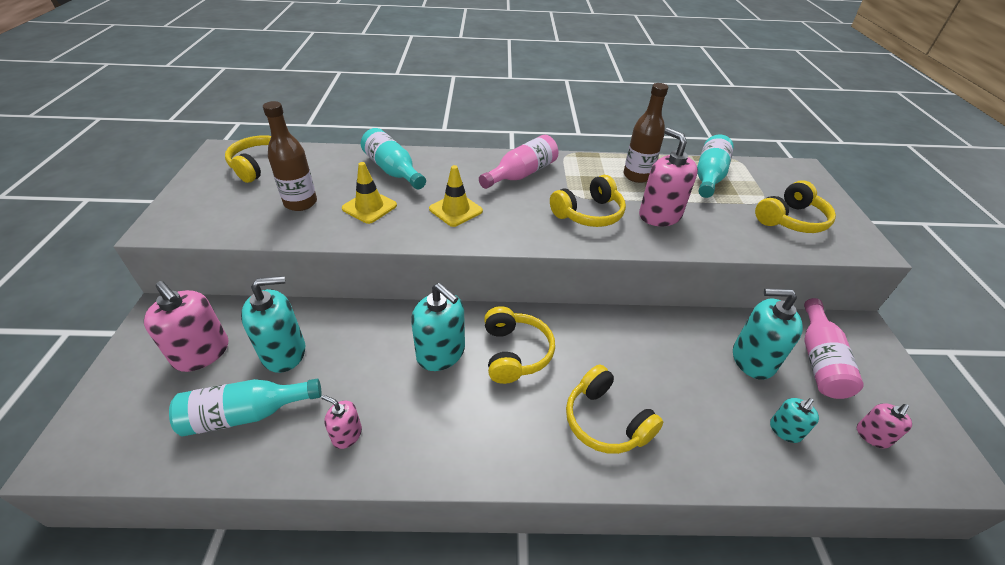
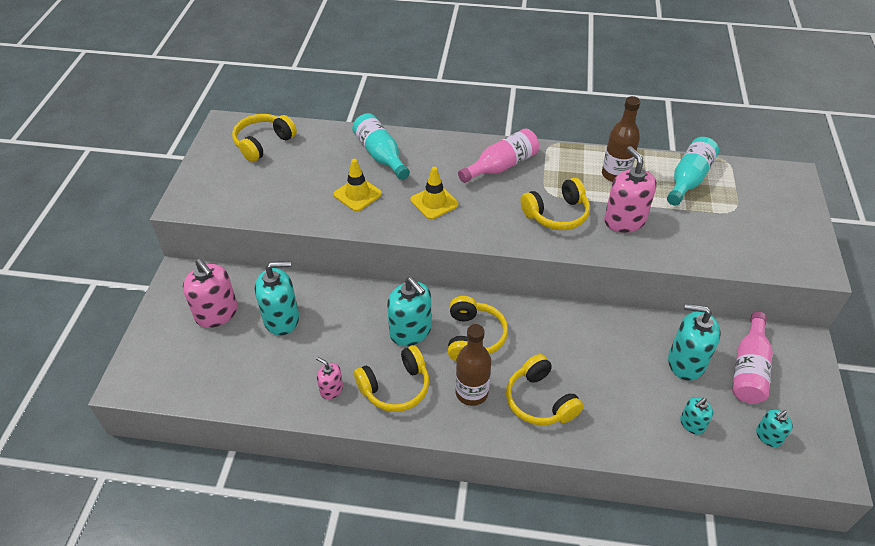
camera: 10 degrees right, 5 degrees up
turquoise bottle [169,378,322,437] -> none
brown bottle [263,101,317,211] -> brown bottle moved to [455,324,491,406]
yellow headphones [755,180,836,233] -> yellow headphones moved to [354,345,430,412]
pink soap dispenser [857,403,912,449] -> turquoise soap dispenser [756,409,793,447]

